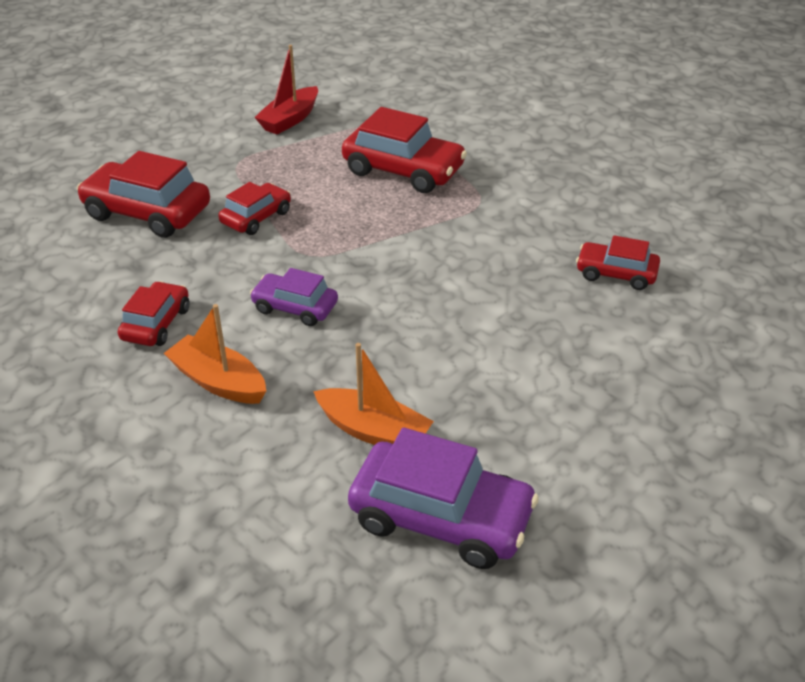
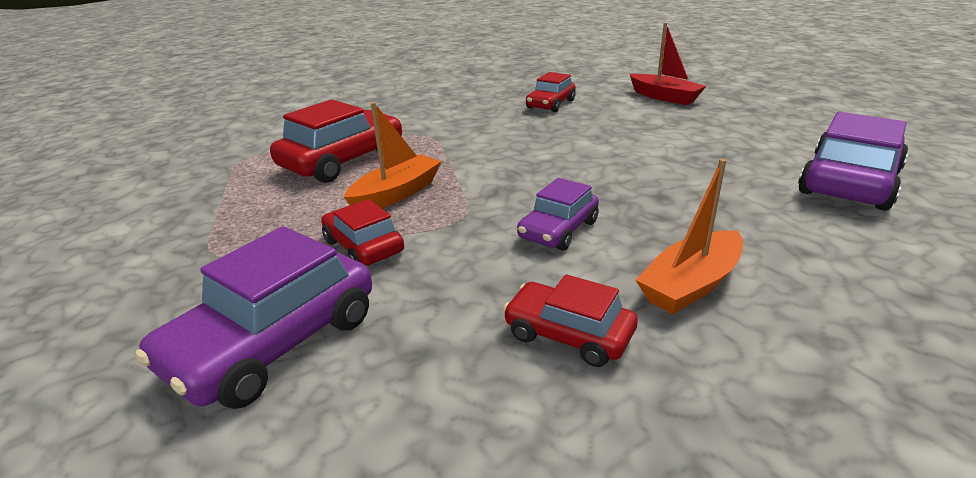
camera: 75 degrees left, 10 degrees down
red car [77,151,210,238] -> purple car [135,226,372,409]
red boat [254,45,318,135] -> red boat moved to [630,23,706,105]
orange boat [313,343,434,445] -> orange boat moved to [344,102,442,208]

